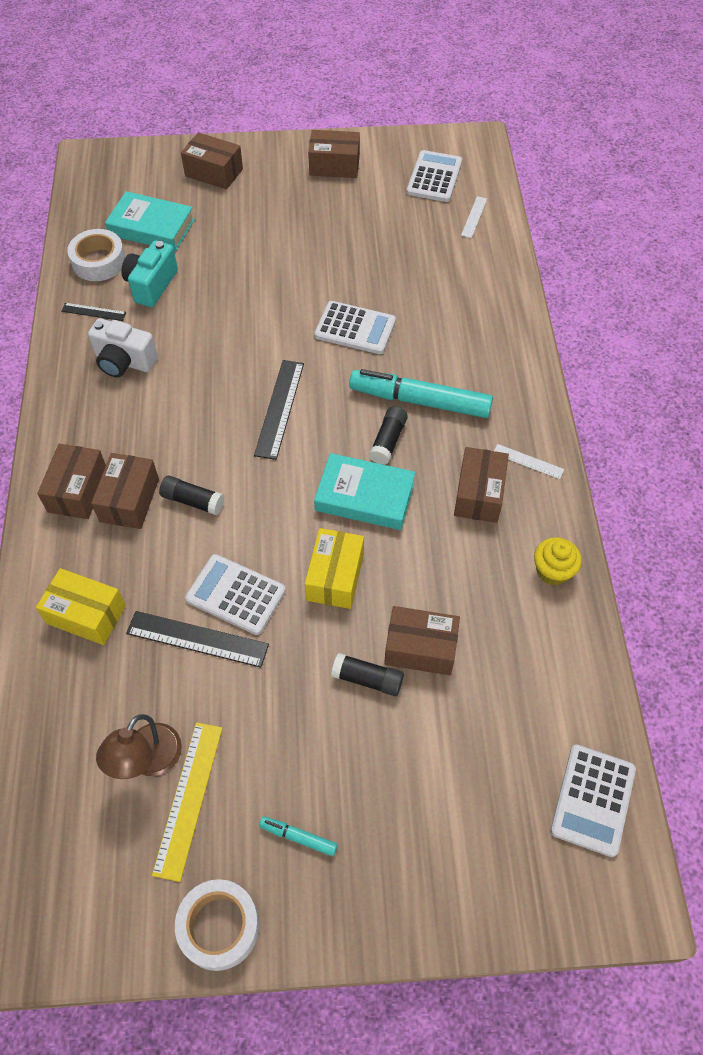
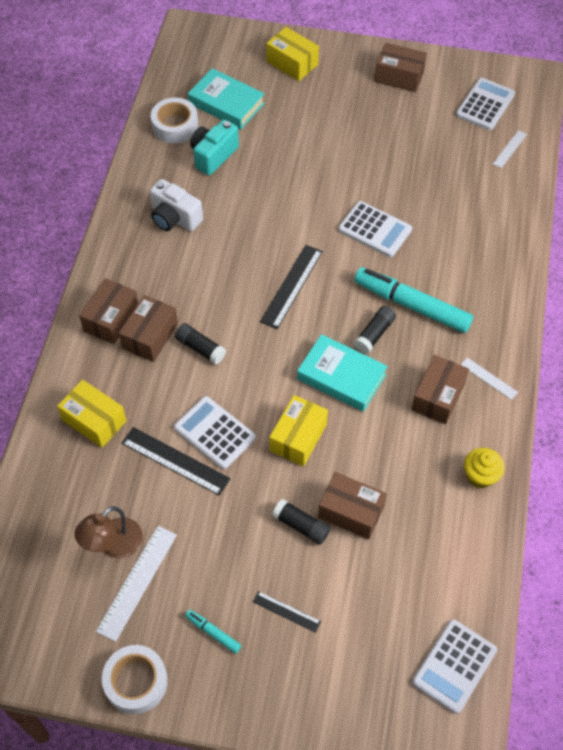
camera: 15 degrees right, 0 degrees up
black ruler [61,303,126,321] -> black ruler moved to [253,591,321,633]
yellow ruler [152,722,222,882] -> white ruler [96,526,177,642]
brown box [181,132,243,190] -> yellow box [266,27,319,81]

